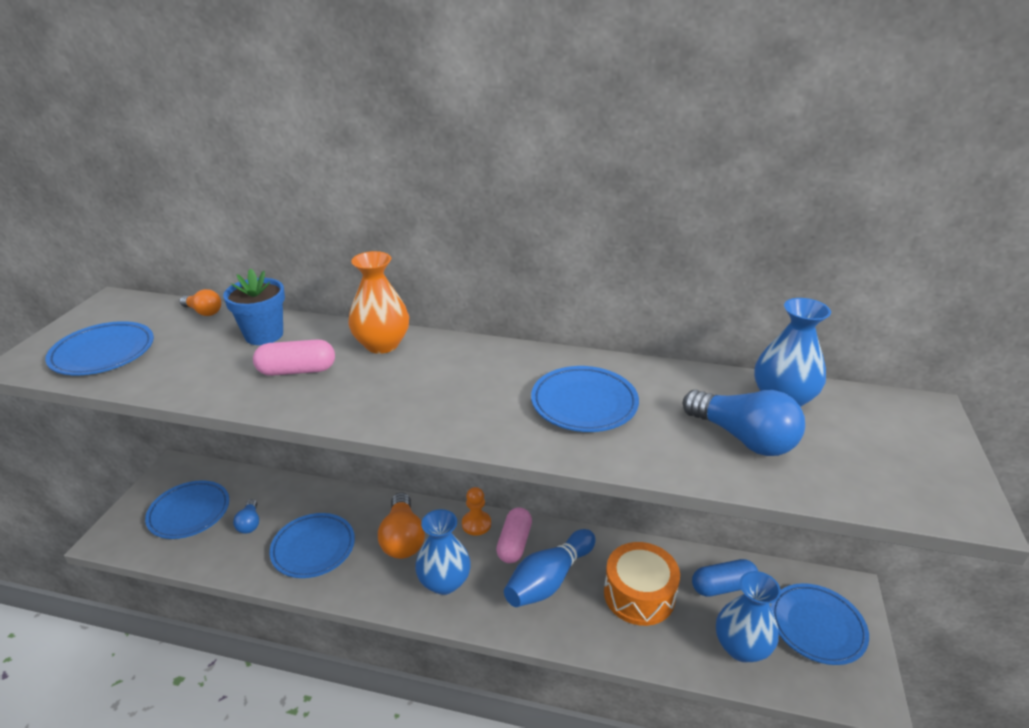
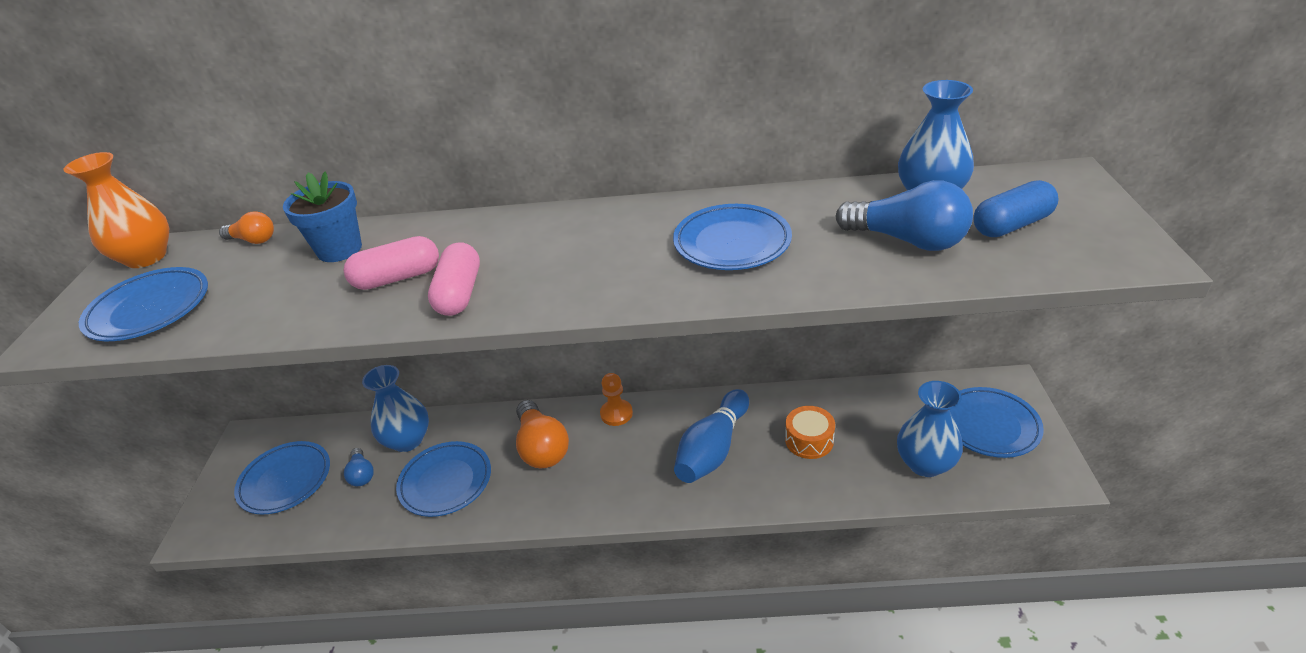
camera: 10 degrees left, 5 degrees up
orange vase [348,251,409,354] -> orange vase moved to [63,152,169,268]
blue vase [415,509,471,595] -> blue vase moved to [362,365,429,452]
pink capsule [496,508,532,563] -> pink capsule moved to [428,242,480,316]
orange drum [604,542,680,626] -> orange drum [785,406,835,459], size x0.64
blue capsule [692,559,758,597] -> blue capsule moved to [974,180,1059,237]

